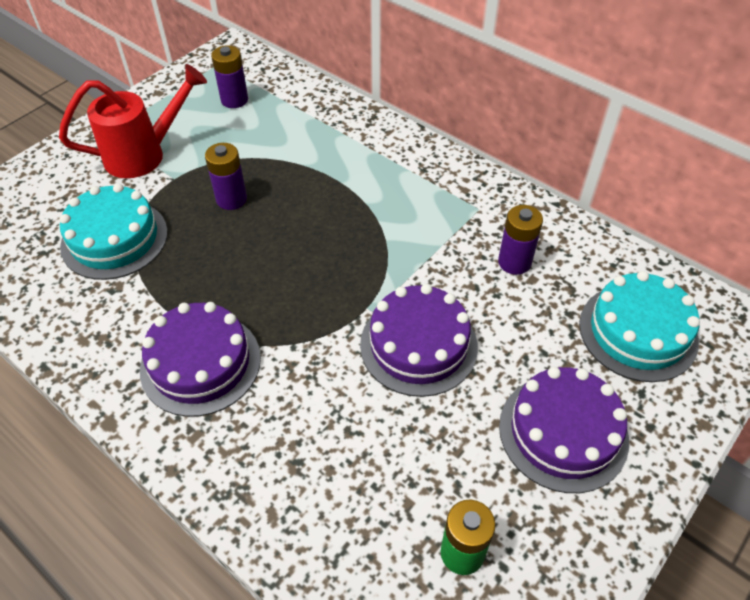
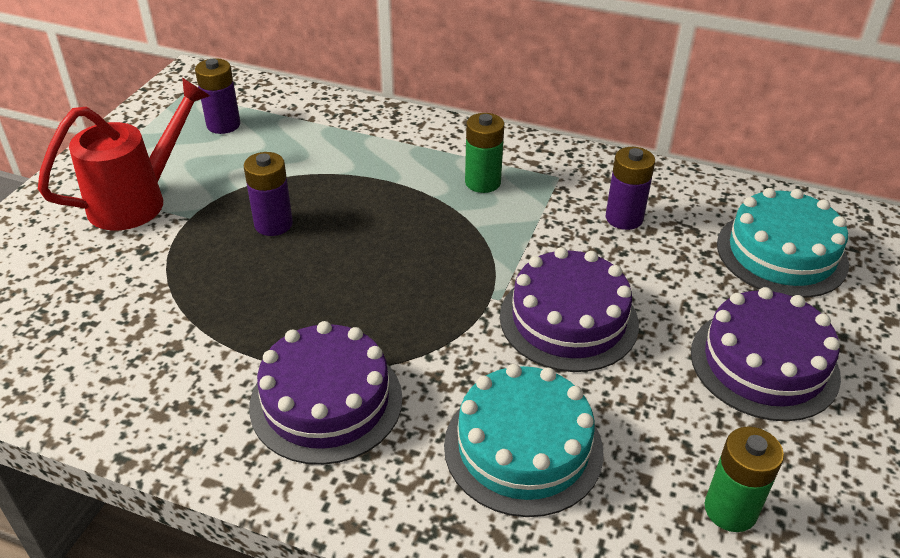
camera: 20 degrees left, 10 degrees down
turquoise cake [59,183,168,280] -> turquoise cake moved to [444,364,603,517]
none -> green battery [465,113,504,193]

